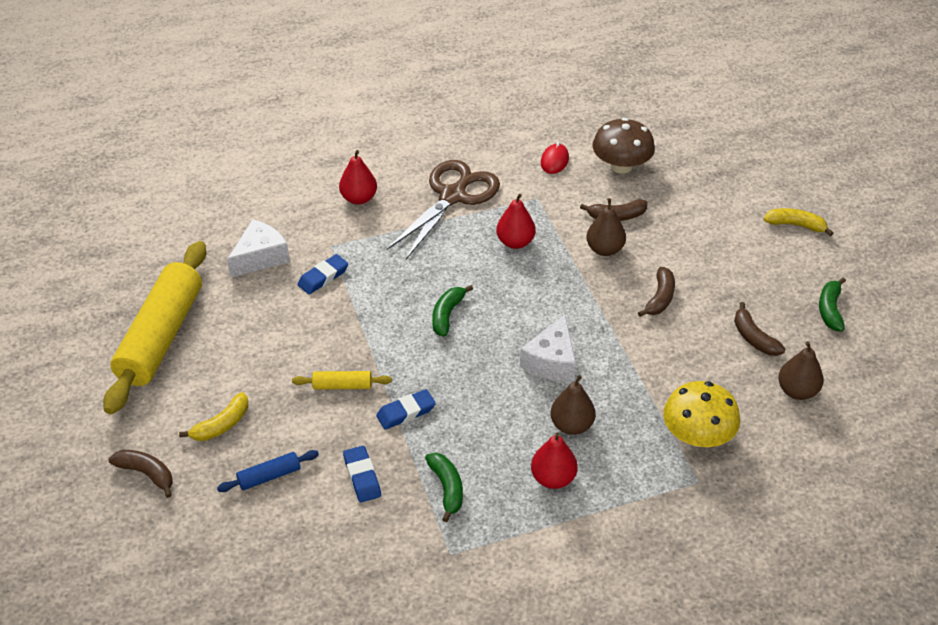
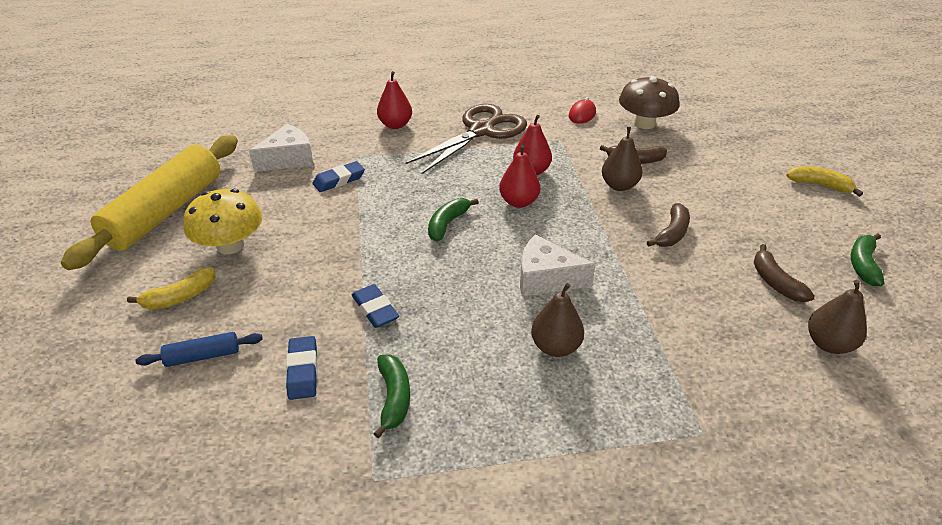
camera: 10 degrees right, 5 degrees down
brown banana [109,450,173,498] -> none
yellow rolling pin [292,371,392,390] -> none
blue eraser [376,389,436,430] -> blue eraser turned 75 degrees clockwise [352,284,399,328]
white cheese [520,315,576,381] -> white cheese turned 75 degrees clockwise [520,234,596,297]
red pear [531,432,578,489] -> red pear moved to [499,145,540,208]
yellow mushroom [663,381,740,447] -> yellow mushroom moved to [183,189,262,254]

